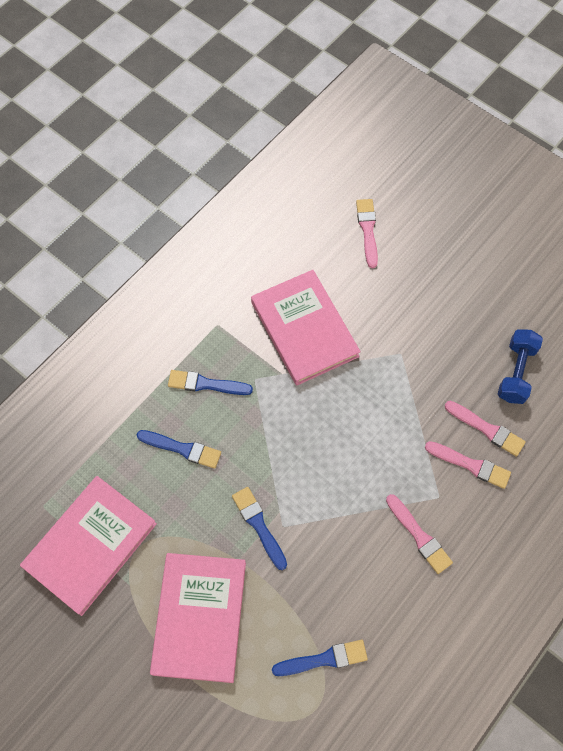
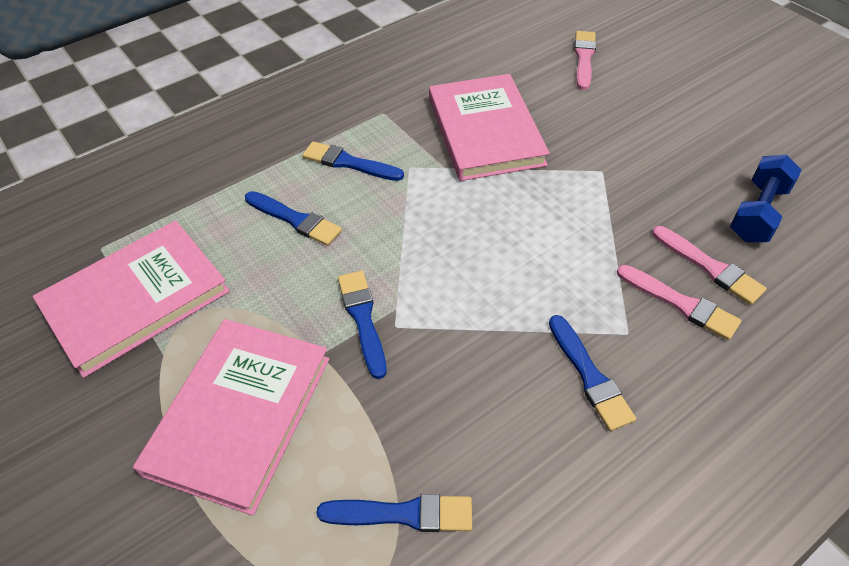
camera: 15 degrees right, 15 degrees down
pink brush [386,494,453,574] -> blue brush [549,315,636,431]

